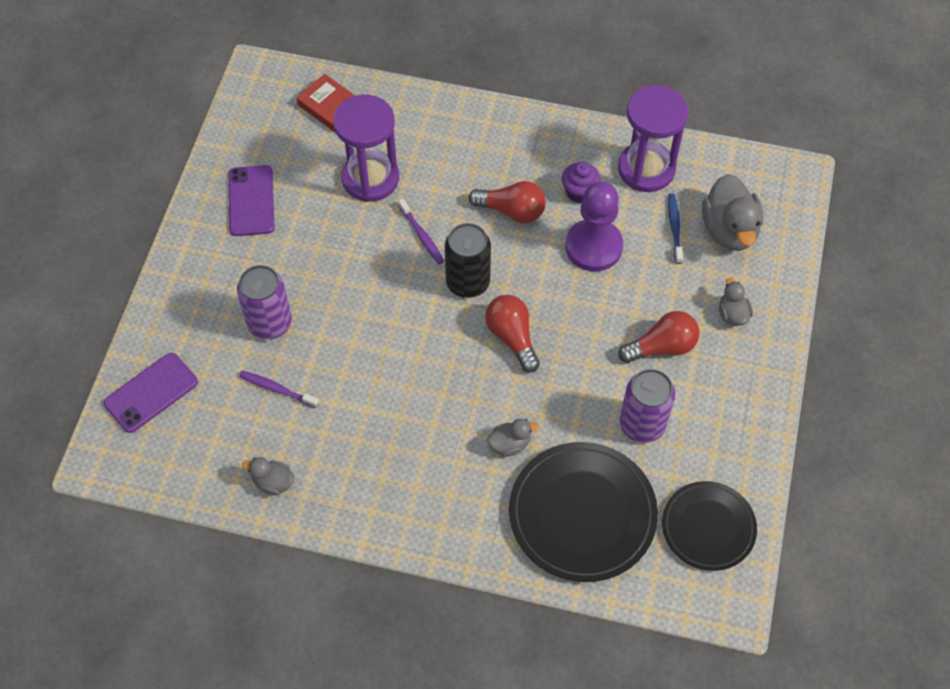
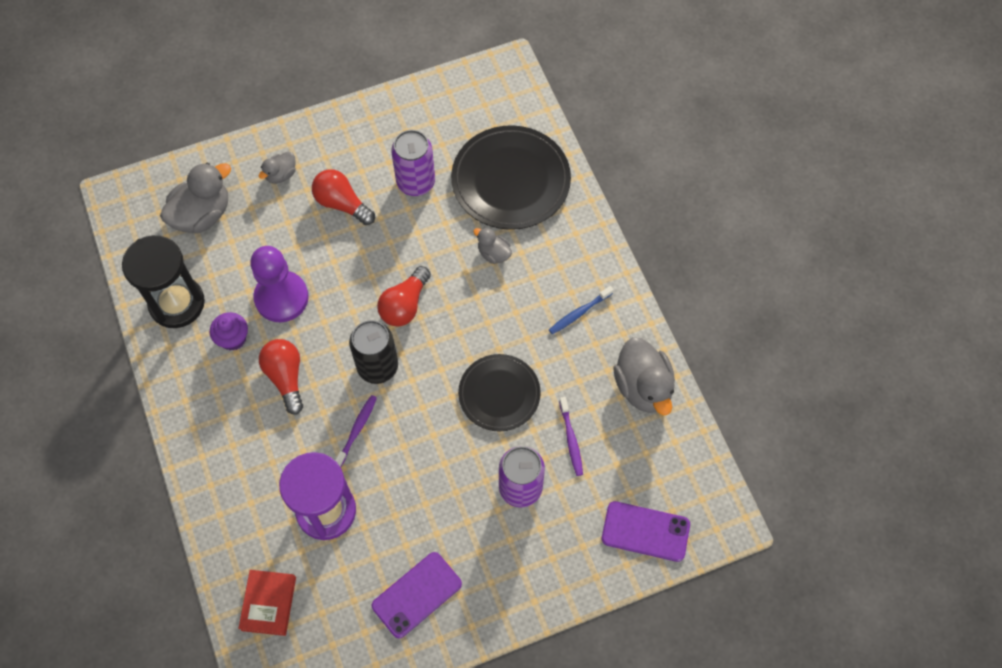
camera: 125 degrees left, 5 degrees up
grey duck [242,457,295,495] -> grey duck [613,337,675,415], size x1.90
purple hourglass [618,85,688,192] -> black hourglass [122,235,205,328]
black plate [662,481,757,571] -> black plate moved to [458,354,541,431]
blue toothbrush [668,193,683,264] -> blue toothbrush moved to [549,286,614,334]

